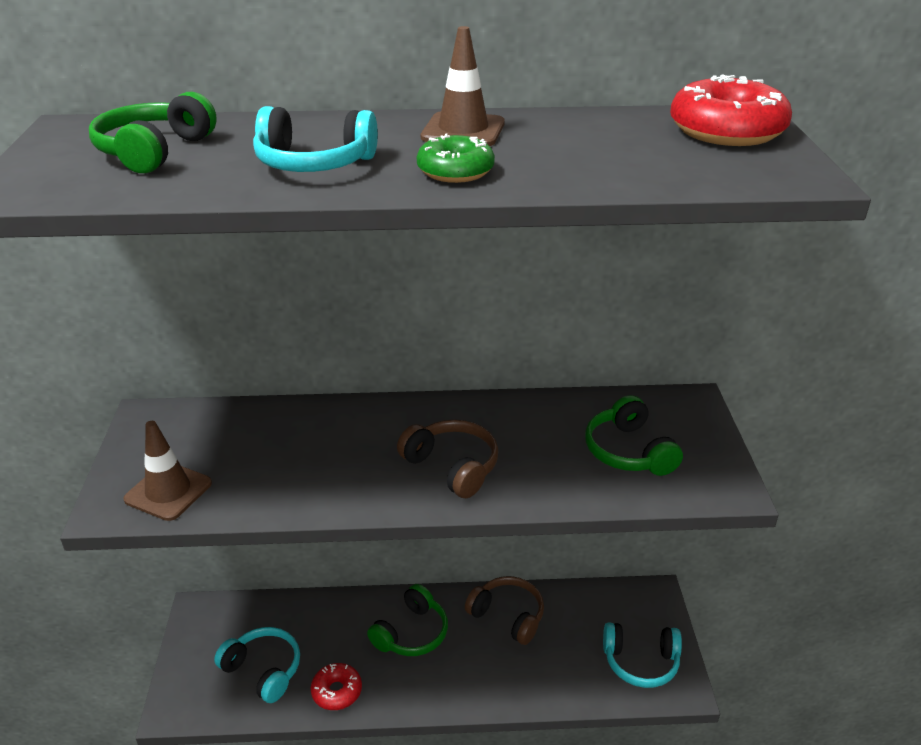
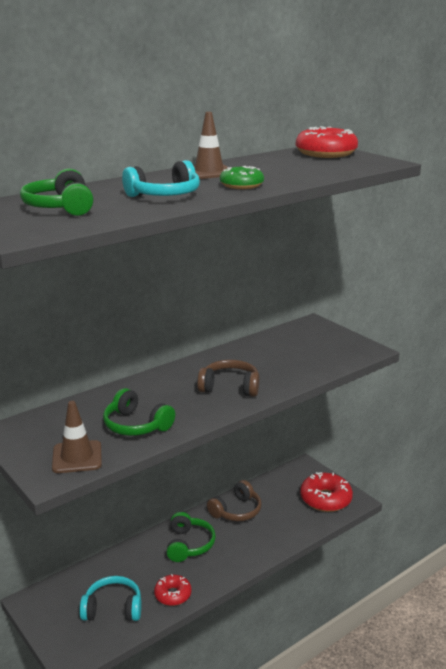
camera: 35 degrees left, 10 degrees down
brown headphones [465,576,544,645] -> brown headphones turned 135 degrees clockwise [207,480,262,521]
green headphones [585,395,683,476] -> green headphones moved to [103,388,175,436]
turquoise headphones [603,622,682,688] -> red donut [300,472,353,512]

